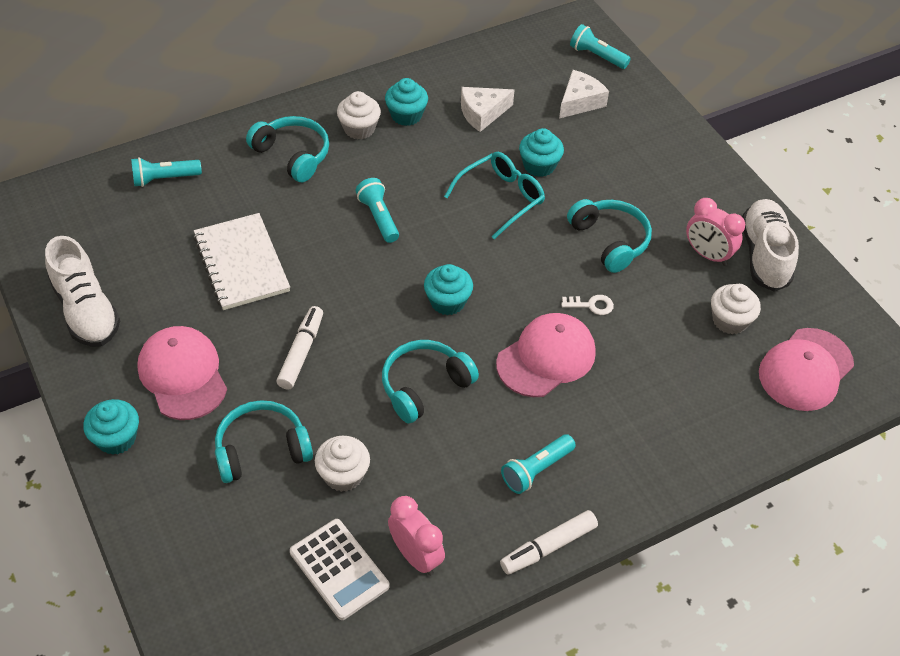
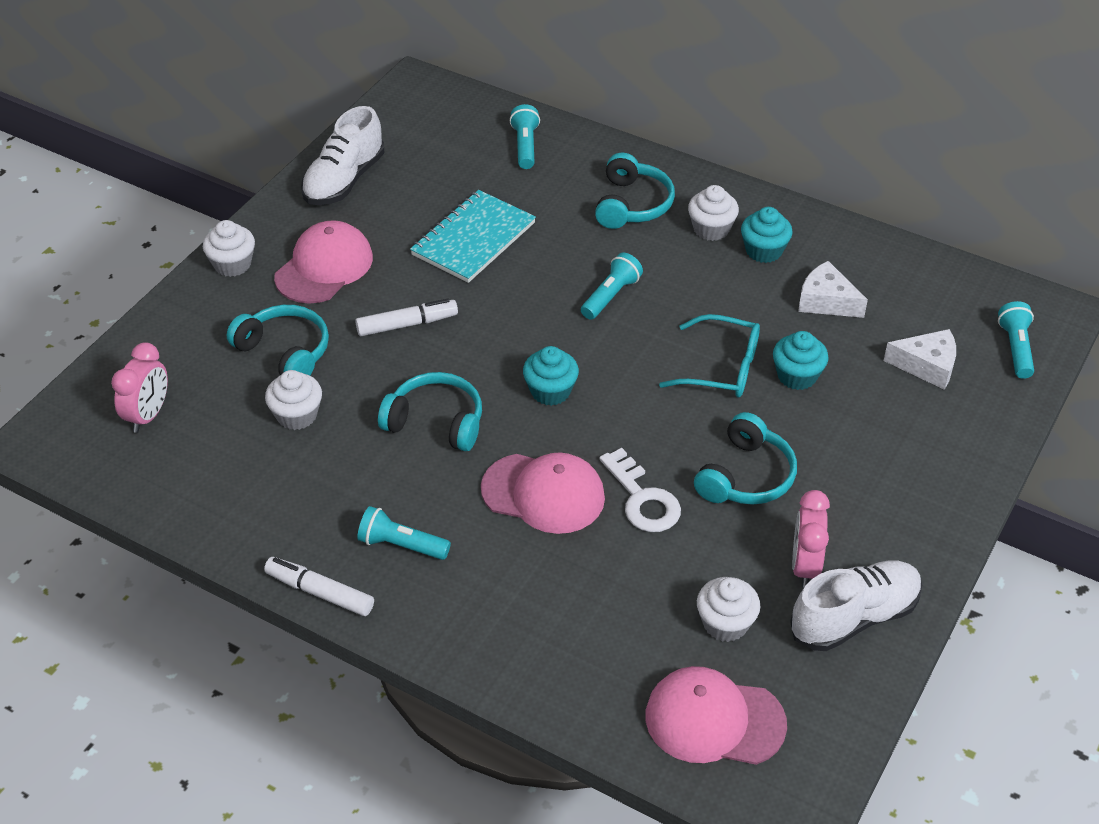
camera: 60 degrees right, 5 degrees down
turquoise cupcake [83,399,139,455] -> white cupcake [203,220,255,277]
turquoise flashlight [131,157,202,187] -> turquoise flashlight turned 45 degrees clockwise [510,104,540,169]
white notebook [193,213,290,310] -> turquoise notebook [410,190,536,283]
white calculator [290,519,390,620] -> none
pink clock [388,496,445,576] -> pink clock moved to [111,342,168,433]
white key [561,295,614,315] -> white key [599,448,681,532], size x1.79

